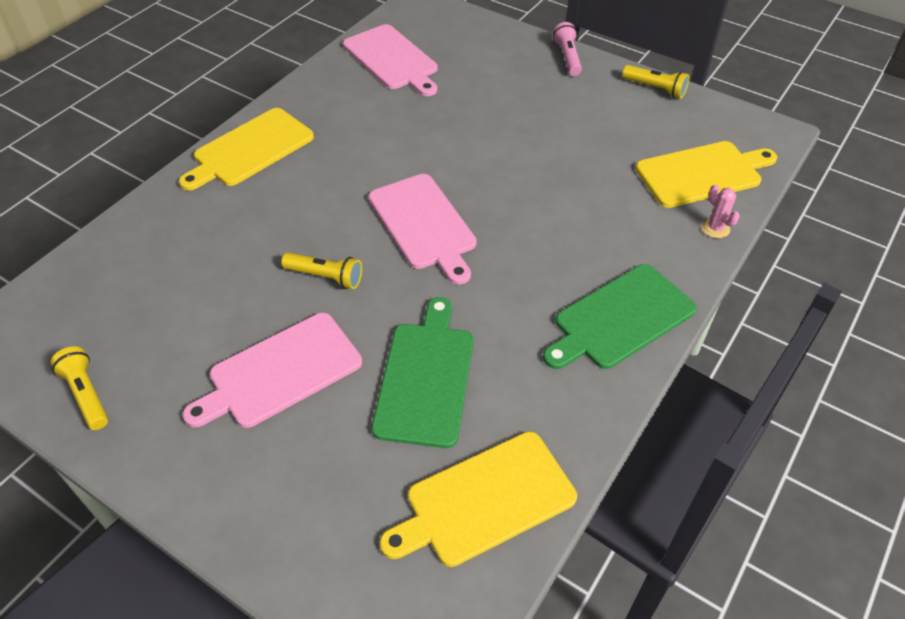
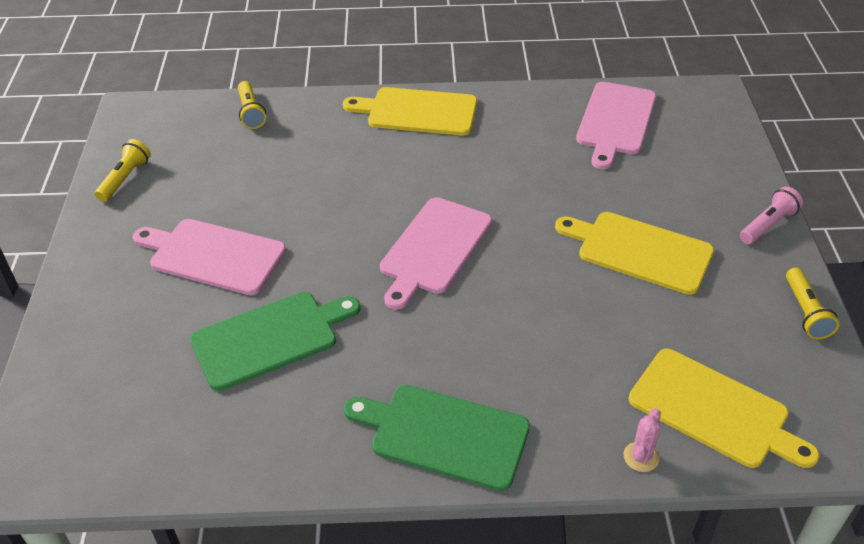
camera: 55 degrees right, 5 degrees down
yellow flashlight [281,252,362,289] -> yellow flashlight moved to [238,81,266,129]
yellow cutting board [379,431,577,567] -> yellow cutting board moved to [555,212,714,295]

